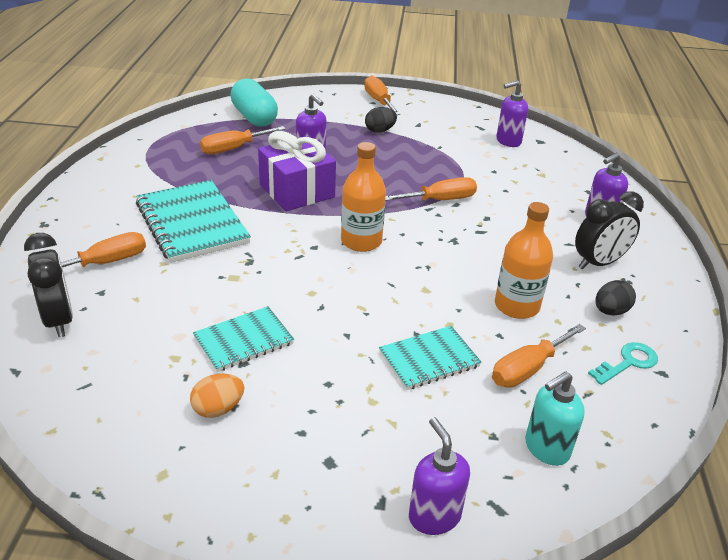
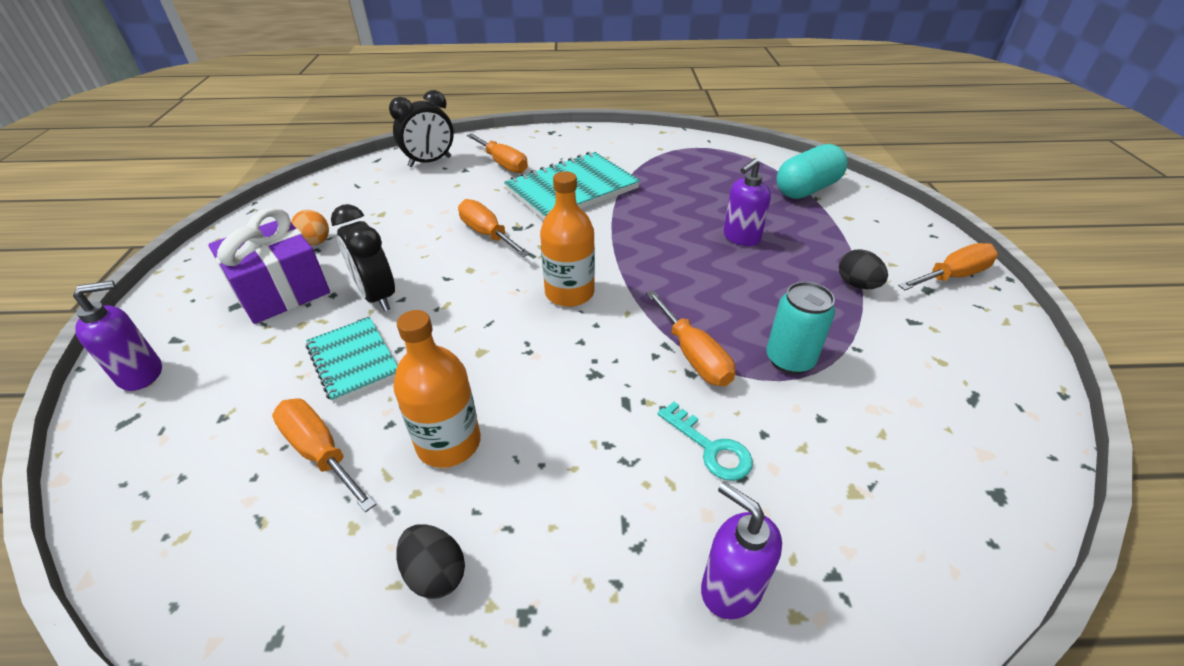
camera: 85 degrees right, 5 degrees up
turquoise notebook [193,306,294,372] -> none
orange screwdriver [200,126,286,154] -> orange screwdriver moved to [458,199,530,257]
purple gift [258,131,336,211] -> purple gift moved to [208,208,330,324]
purple soap dispenser [496,80,528,147] -> none
turquoise soap dispenser [525,372,585,466] -> none
black clock [575,191,644,270] -> black clock moved to [331,204,395,311]
turquoise key [588,342,658,385] -> turquoise key moved to [658,401,753,481]
none -> turquoise can [766,282,835,374]

